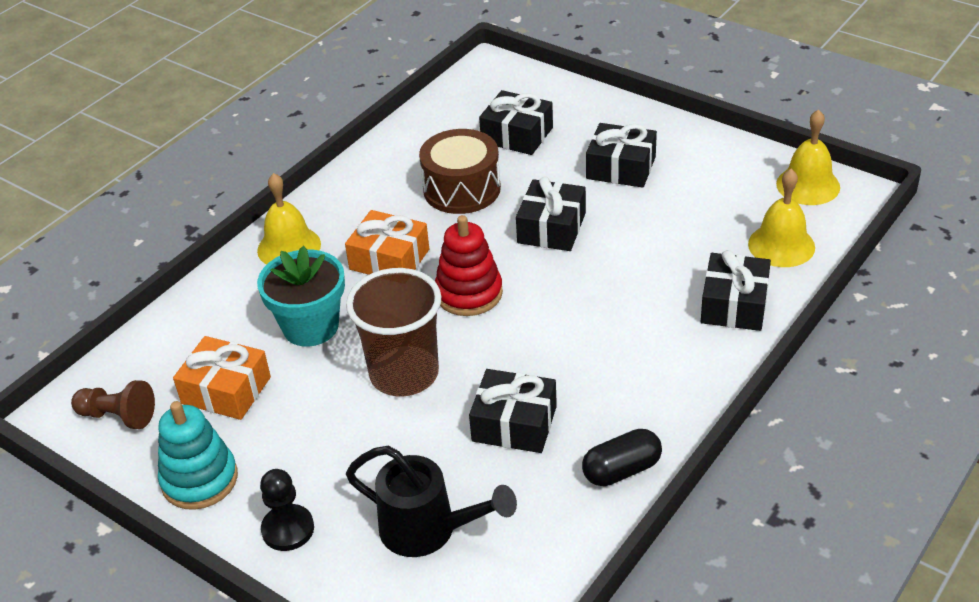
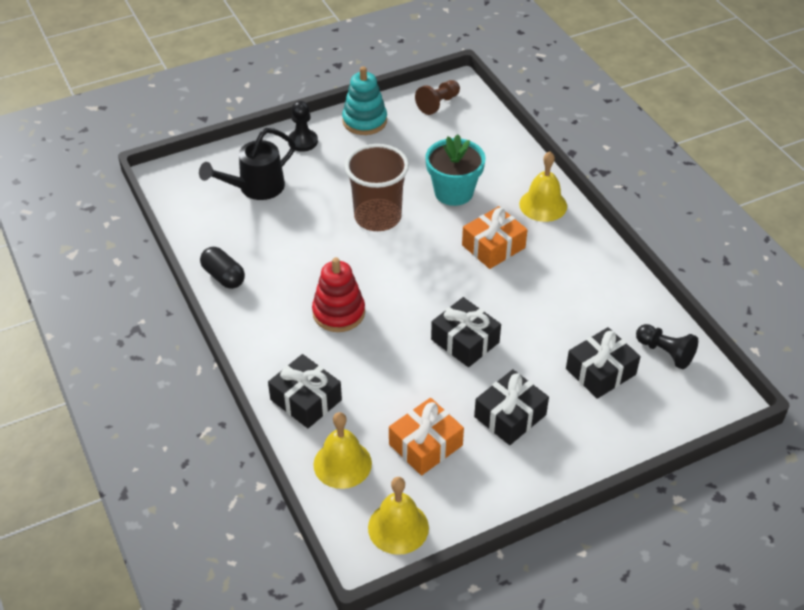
camera: 115 degrees right, 5 degrees up
orange gift [173,336,271,420] -> orange gift moved to [389,398,464,475]
brown drum [419,129,501,214] -> none
red stacking toy [435,215,503,316] -> red stacking toy moved to [312,257,365,332]
black gift [469,369,557,453] -> none
black capsule [582,429,662,486] -> black capsule turned 45 degrees counterclockwise [200,247,245,289]
none -> black pawn [636,324,698,369]

